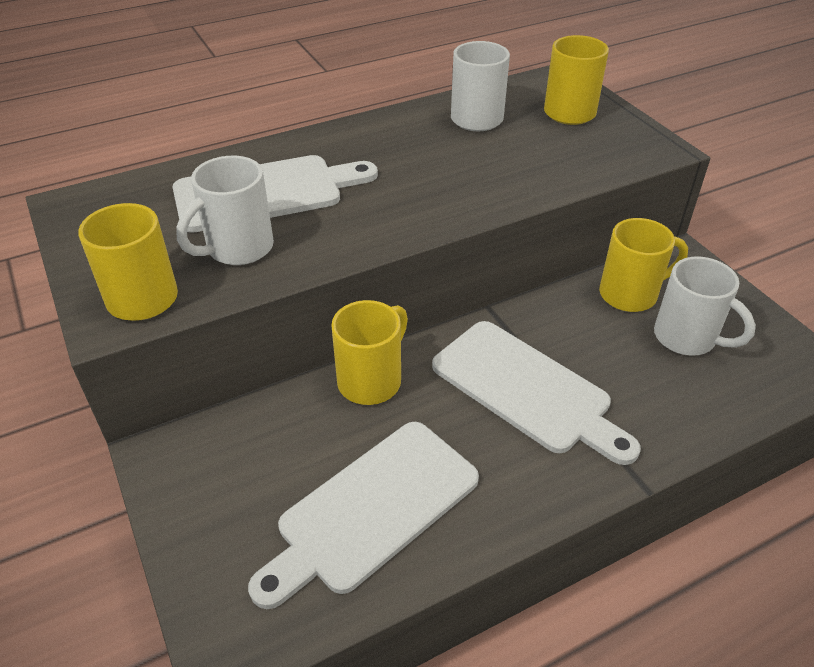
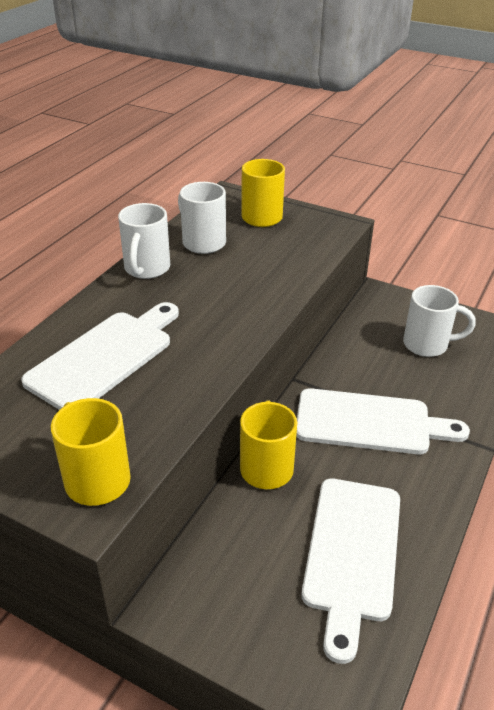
camera: 35 degrees left, 5 degrees down
white mug [176,156,274,265] -> white mug moved to [118,203,170,279]
yellow mug [599,218,688,312] -> none

